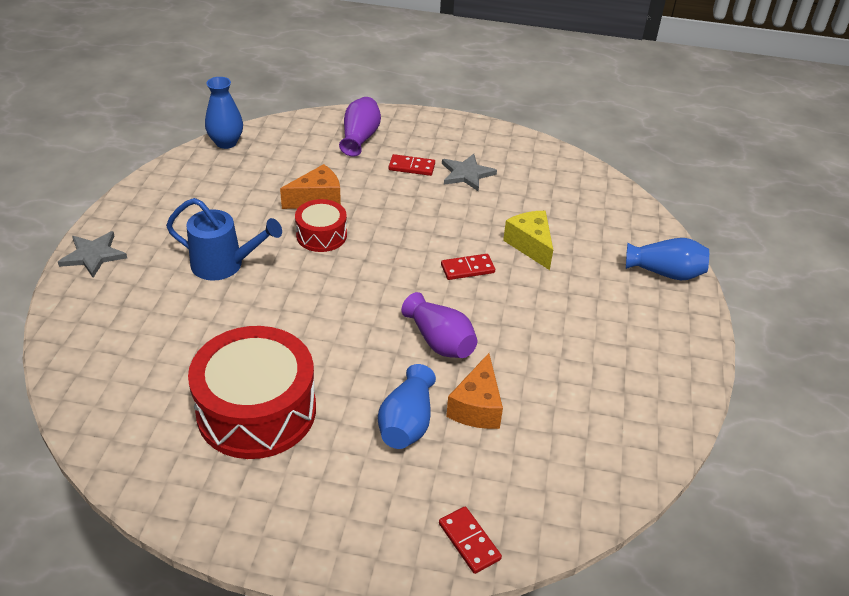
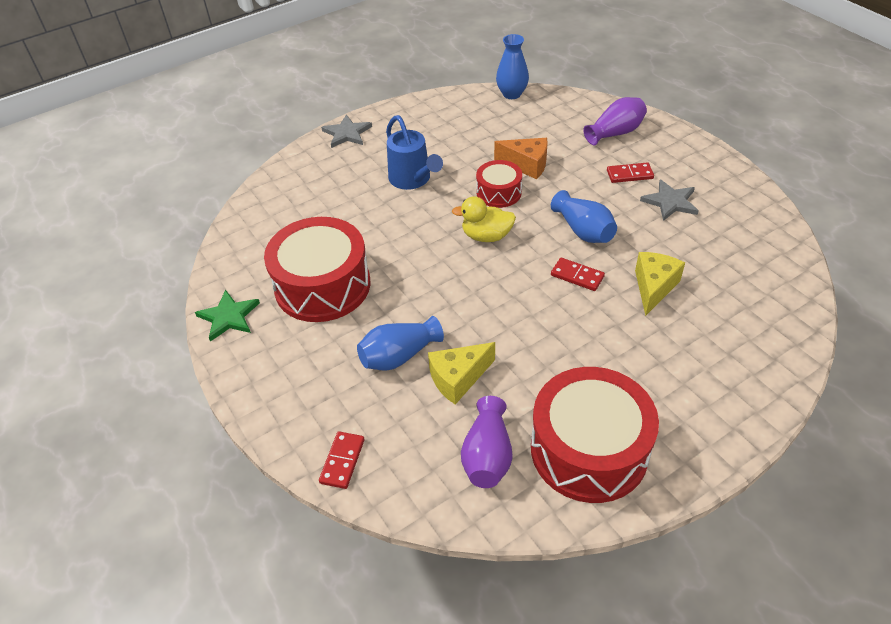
camera: 50 degrees right, 5 degrees up
red domino [389,154,435,176] -> red domino turned 60 degrees counterclockwise [607,162,654,183]
purple vase [401,292,477,358] -> purple vase moved to [461,396,513,488]
orange cheese [446,353,503,429] -> yellow cheese [428,342,495,405]
blue vase [626,238,709,280] -> blue vase moved to [551,190,617,243]
none -> green star [195,290,260,342]
none -> yellow duck [452,196,516,242]
none -> red drum [531,367,659,503]

